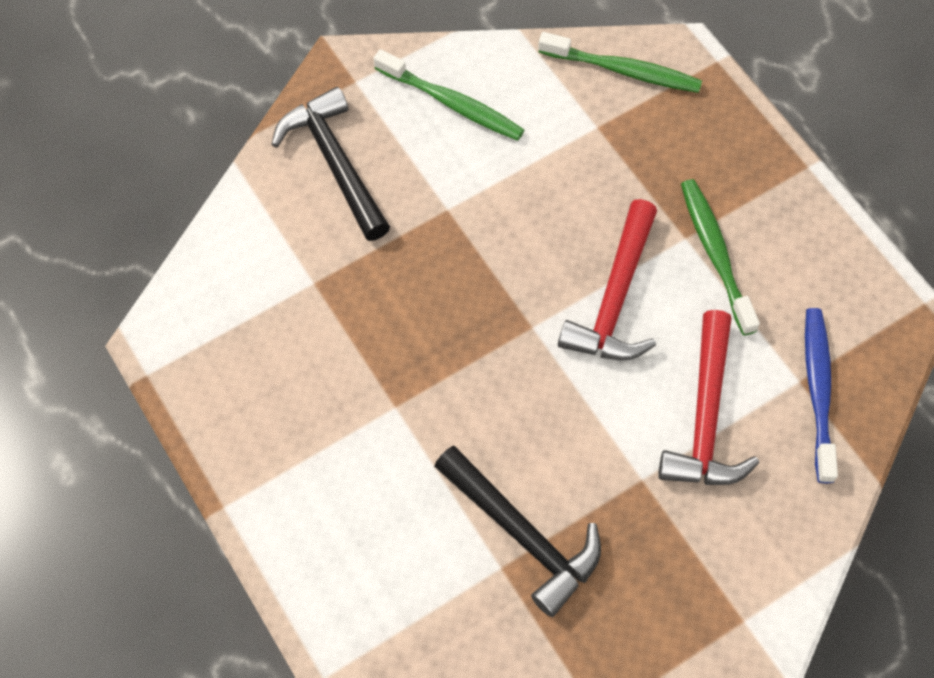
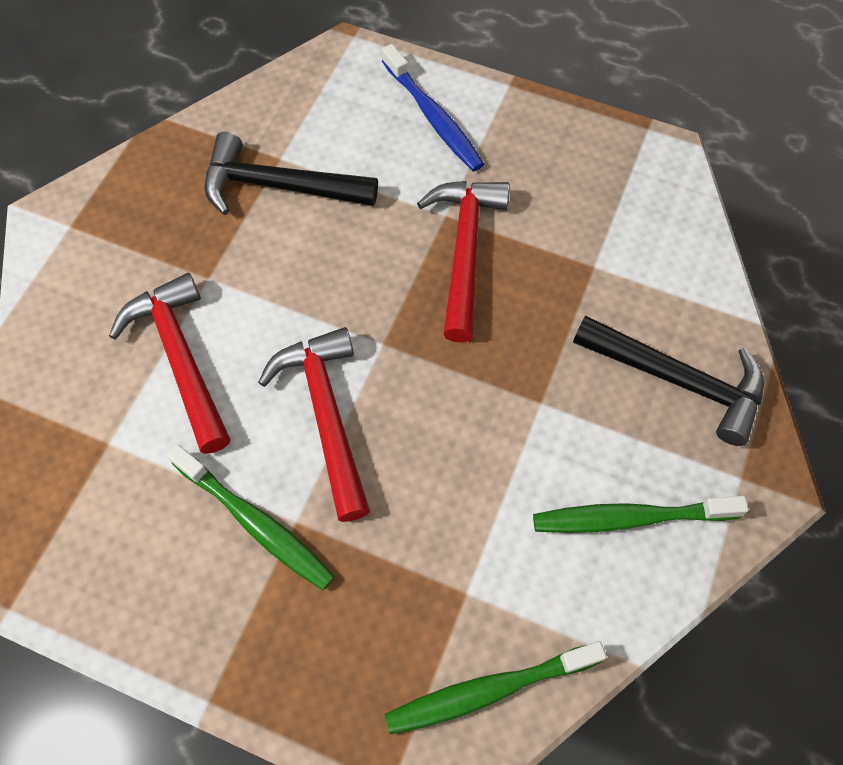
camera: 145 degrees right, 0 degrees up
blue toothbrush [805,308,838,483] -> blue toothbrush moved to [382,44,484,171]
none -> red hammer [417,181,510,343]

